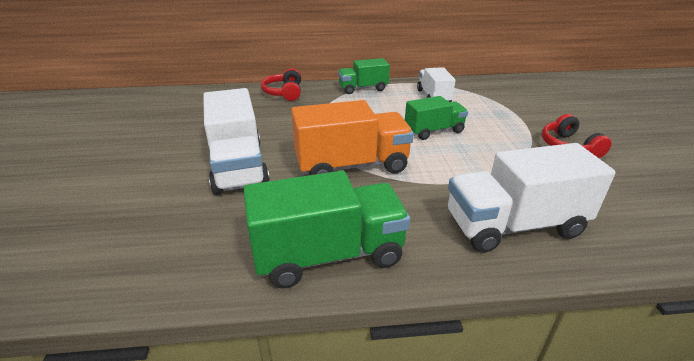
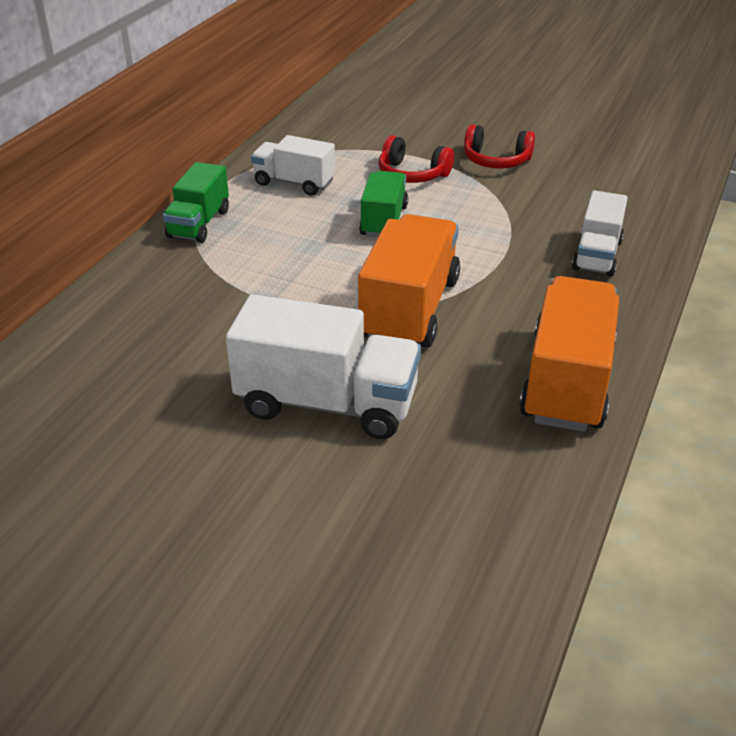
camera: 60 degrees left, 5 degrees up
green truck [243,171,410,288] -> orange truck [519,276,619,432]
red headphones [261,68,301,101] -> red headphones moved to [379,135,454,183]
white truck [448,143,616,253] -> white truck [572,190,628,276], size x0.61

